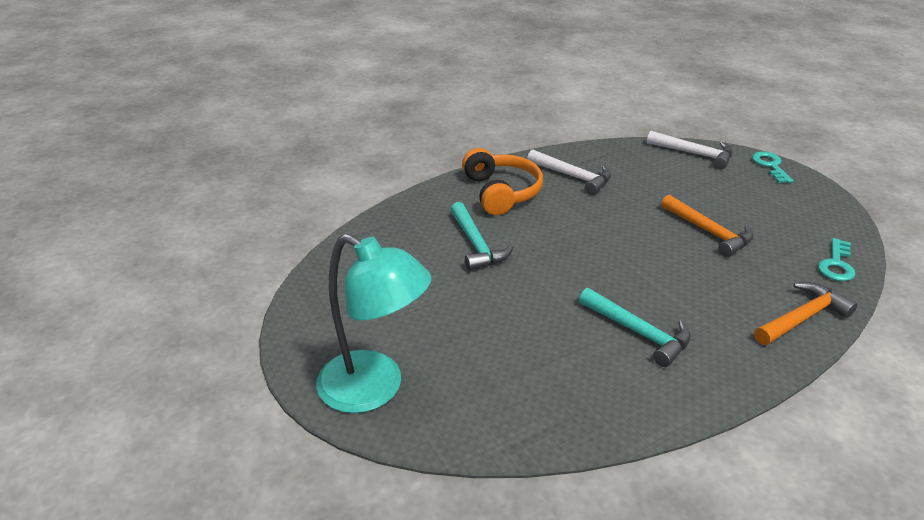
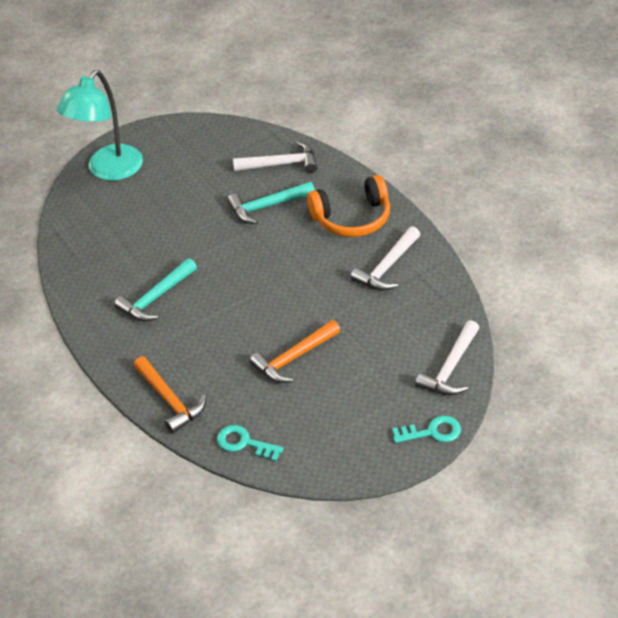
camera: 90 degrees right, 10 degrees up
none -> white hammer [233,141,318,173]

